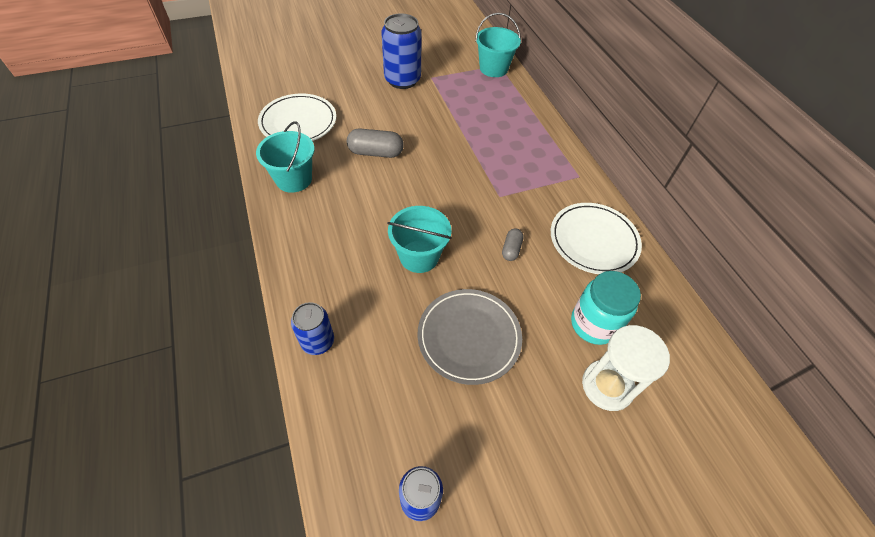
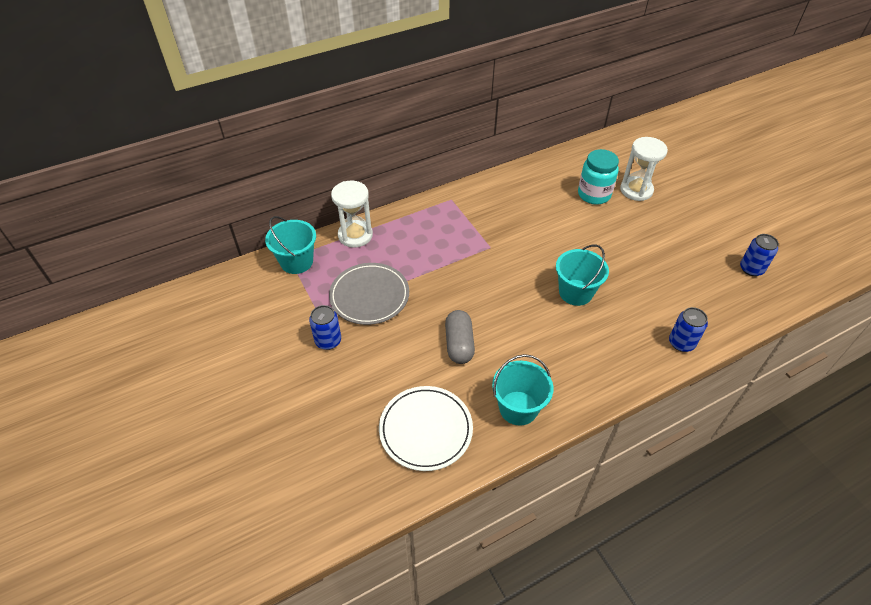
camera: 95 degrees left, 5 degrees down
blue can [381,13,422,89] -> blue can [309,305,341,350], size x0.61
grey plate [418,289,522,385] -> grey plate moved to [329,263,409,325]
grey capsule [502,229,524,261] -> none
white plate [551,203,642,274] -> none
none -> white hourglass [331,181,373,248]

